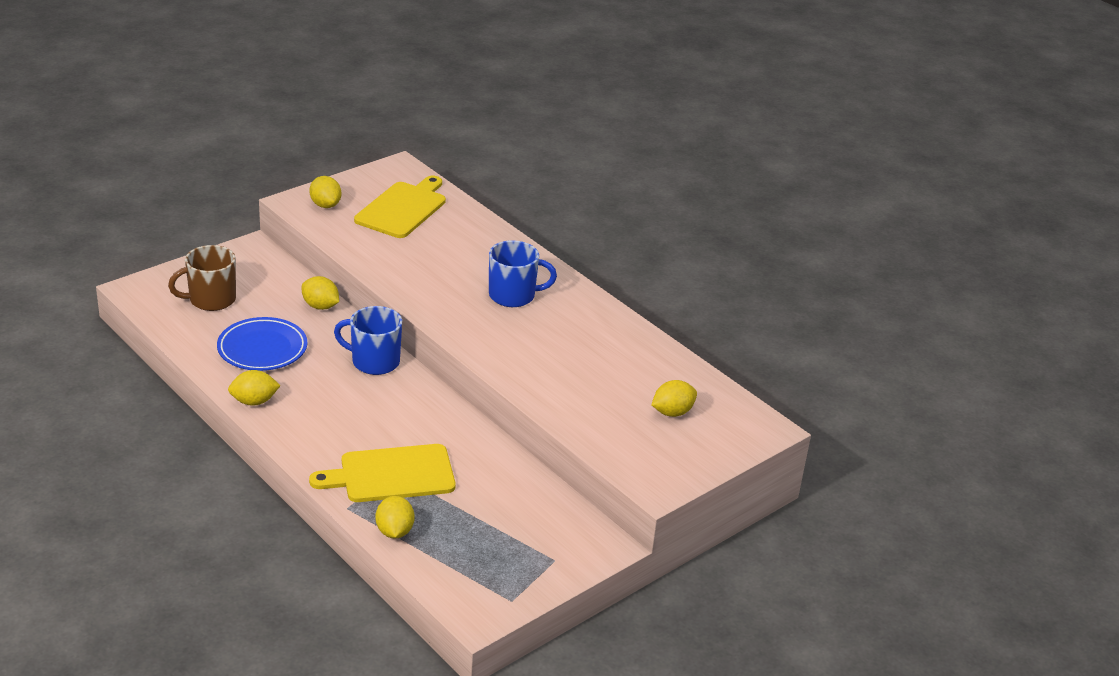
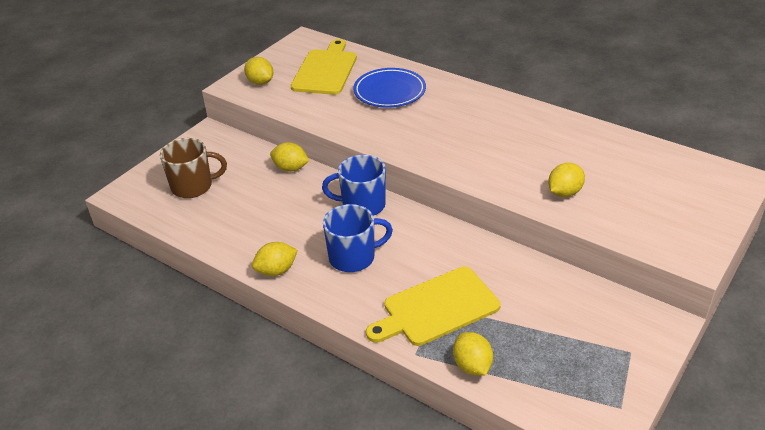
camera: 10 degrees left, 5 degrees up
brown mug [168,245,236,311] -> brown mug turned 150 degrees counterclockwise [160,138,227,198]
blue plate [217,317,307,371] -> blue plate moved to [353,68,426,108]
blue mug [489,240,557,307] -> blue mug moved to [323,204,393,272]
yellow lemon [652,380,697,417] -> yellow lemon moved to [548,163,585,197]

